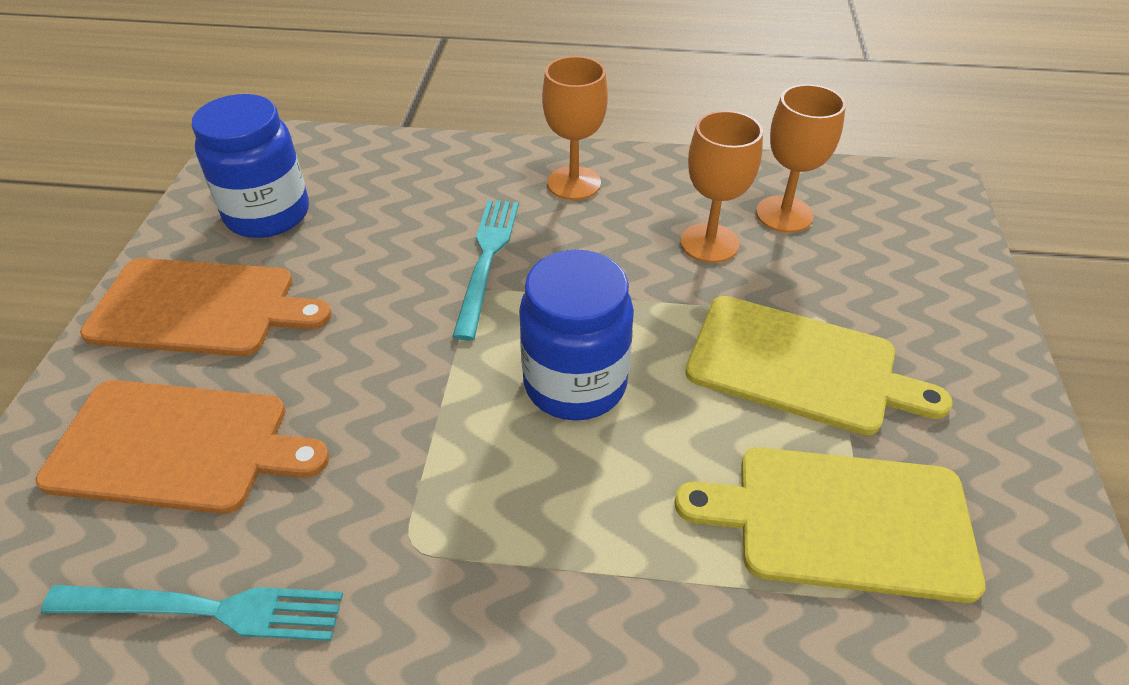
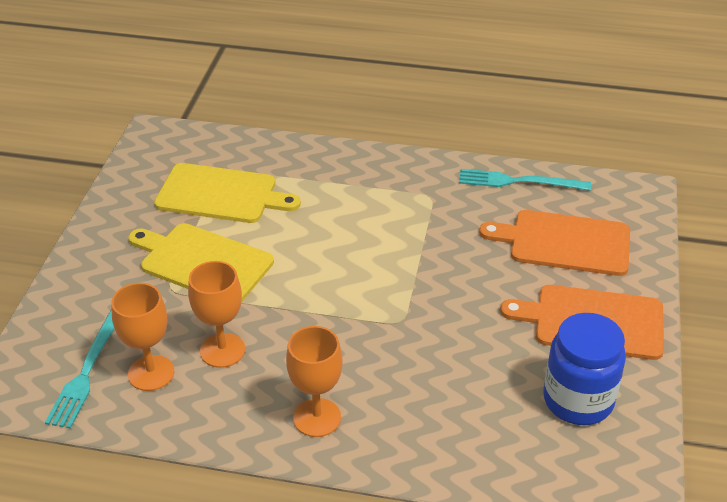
camera: 175 degrees left, 5 degrees down
turquoise fork [452,200,519,341] -> turquoise fork moved to [45,309,115,429]
blue jar [519,250,634,421] -> none

